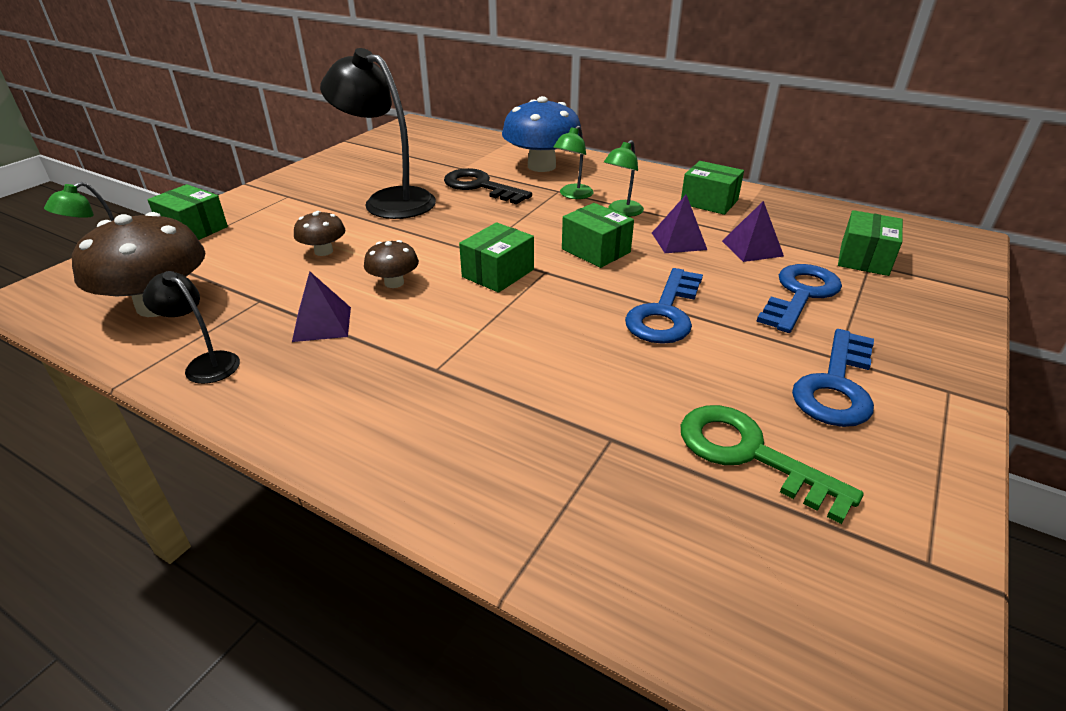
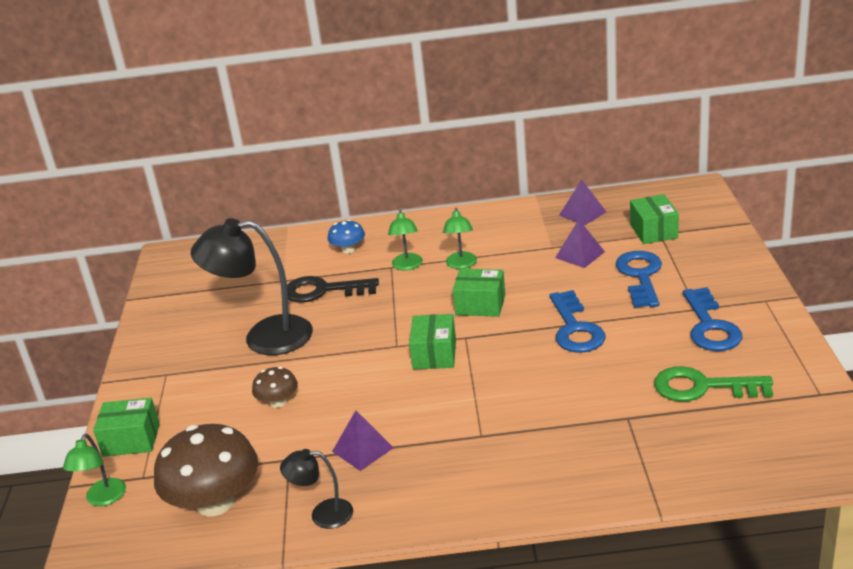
camera: 30 degrees left, 5 degrees down
brown mushroom [364,240,419,288] -> none
blue mushroom [502,96,581,172] -> blue mushroom [328,220,365,254], size x0.50
purple pyramid [652,195,707,253] -> purple pyramid moved to [559,179,606,226]
green box [681,161,744,215] -> none

